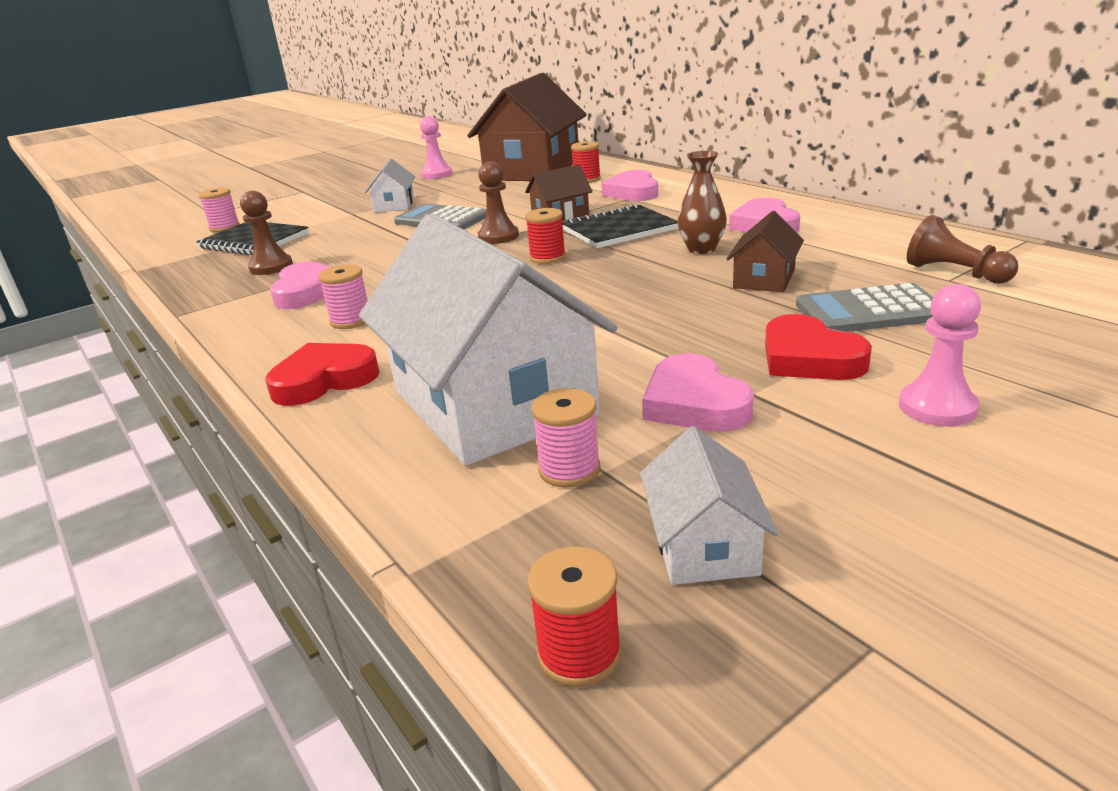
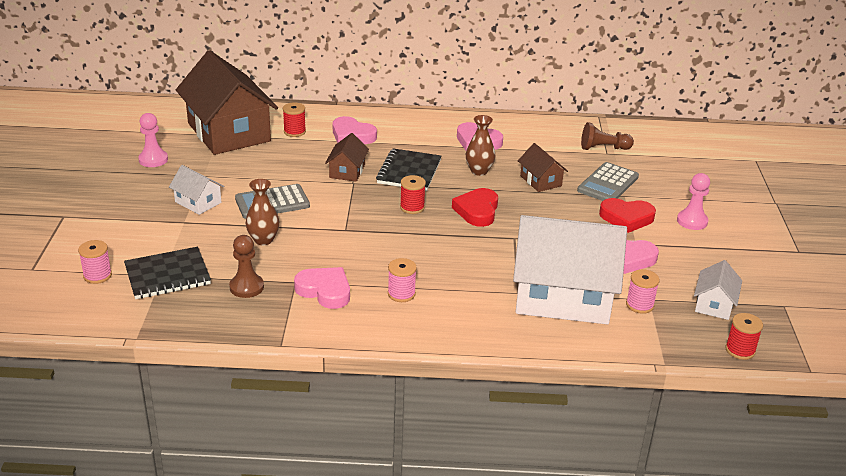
camera: 55 degrees left, 5 degrees up
red heart [266,343,380,406] -> red heart moved to [452,188,498,227]
brown pawn [478,162,519,244] -> none
white house [640,426,778,585] -> white house turned 75 degrees clockwise [694,260,742,320]
none -> brown vase [245,179,279,245]

